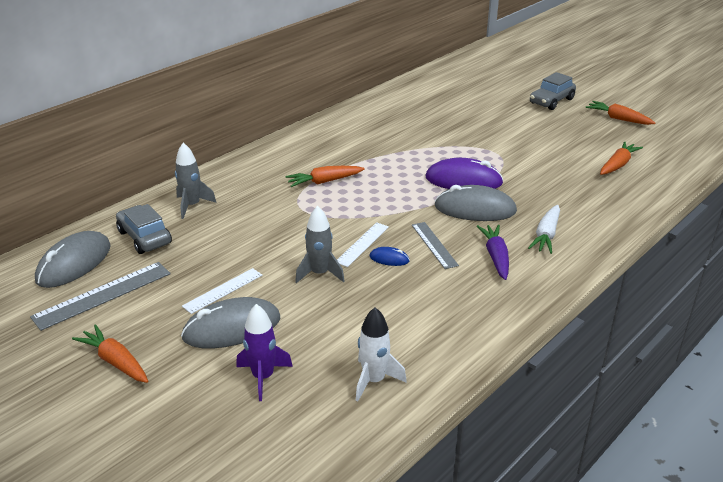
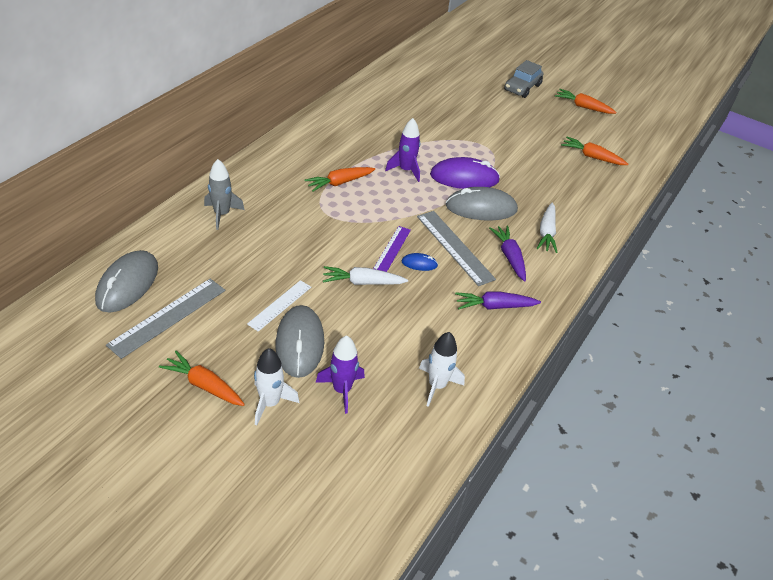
camera: 15 degrees left, 10 degrees up
grey car [116,204,172,254] -> none
grey mouse [181,297,281,348] -> grey mouse turned 60 degrees counterclockwise [275,305,324,378]
grey rocket [295,206,345,284] -> white carrot [323,266,408,285]
white ruler [337,222,389,267] -> purple ruler [373,226,411,272]
grey ruler [412,222,459,269] -> grey ruler [417,211,496,286], size x1.56
orange carrot [600,141,643,175] -> orange carrot turned 90 degrees counterclockwise [561,137,628,165]
none -> white rocket [254,348,299,425]
none -> purple rocket [385,118,420,182]
none -> purple carrot [455,291,541,310]

